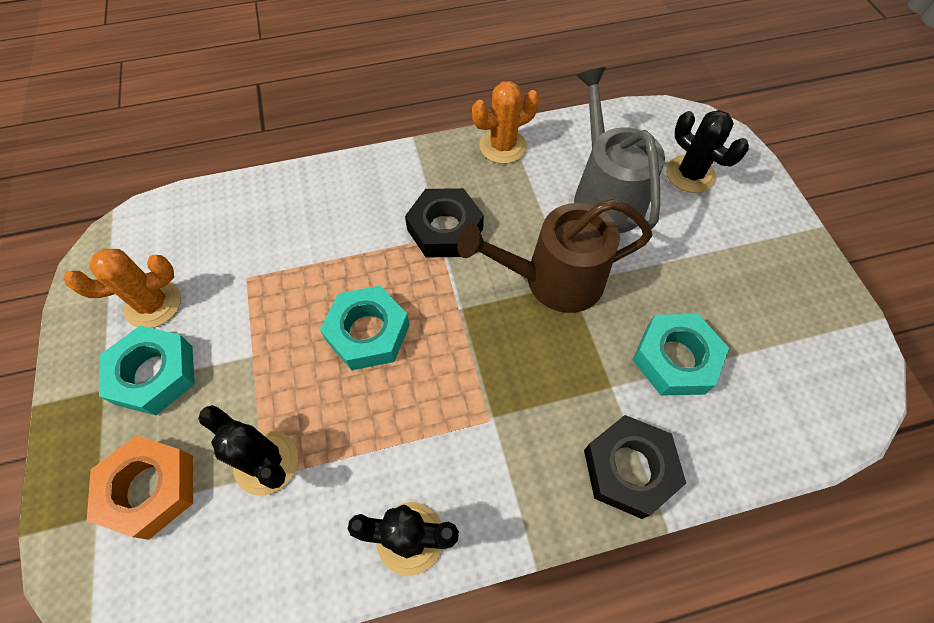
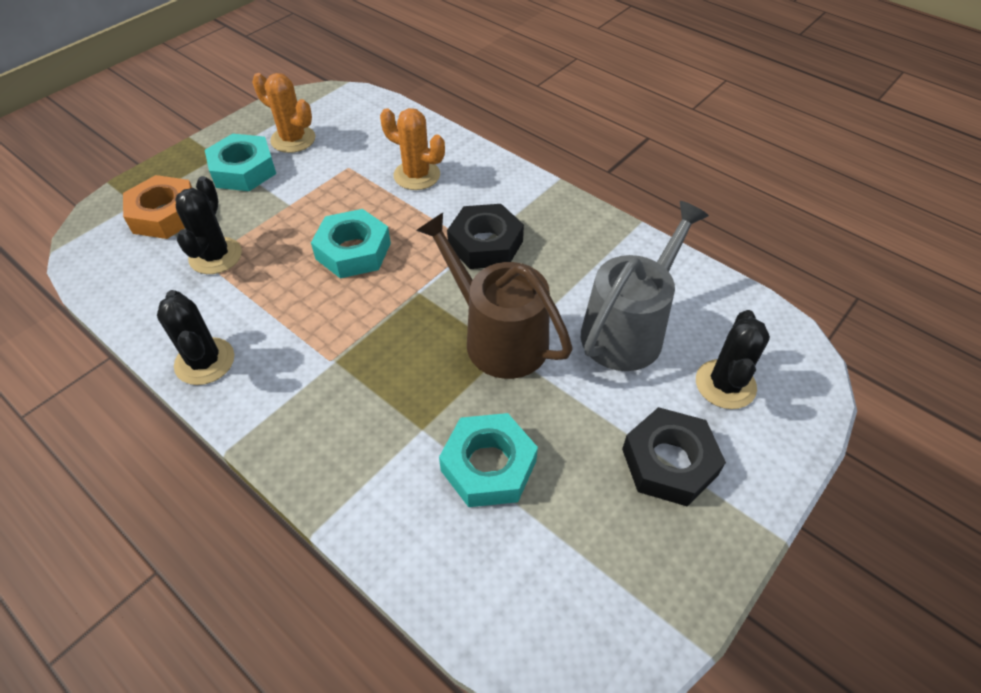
camera: 55 degrees right, 10 degrees down
orange cactus [472,81,539,164] -> orange cactus moved to [380,108,445,190]
black nut [584,415,686,519] -> black nut moved to [622,407,726,506]

